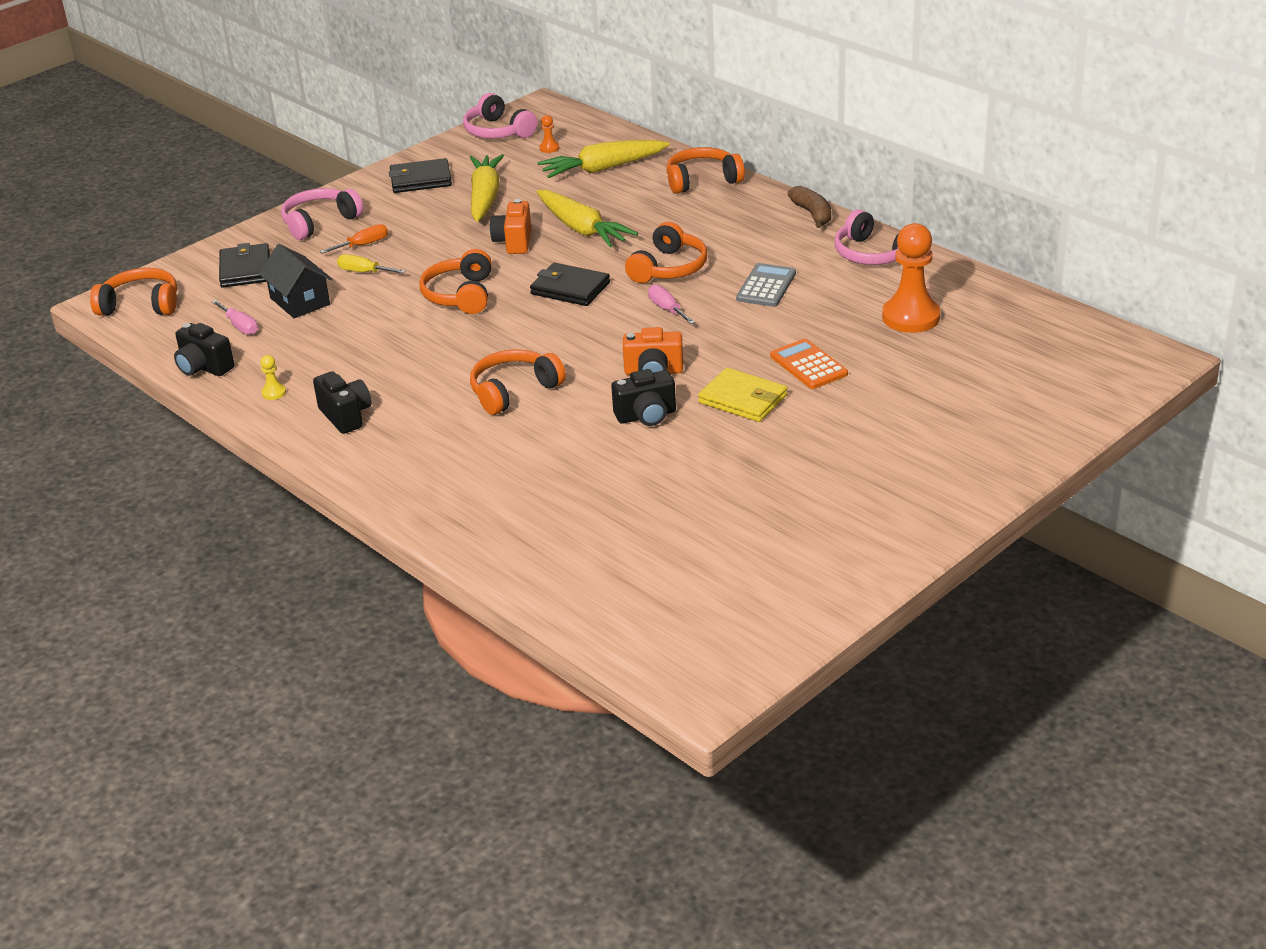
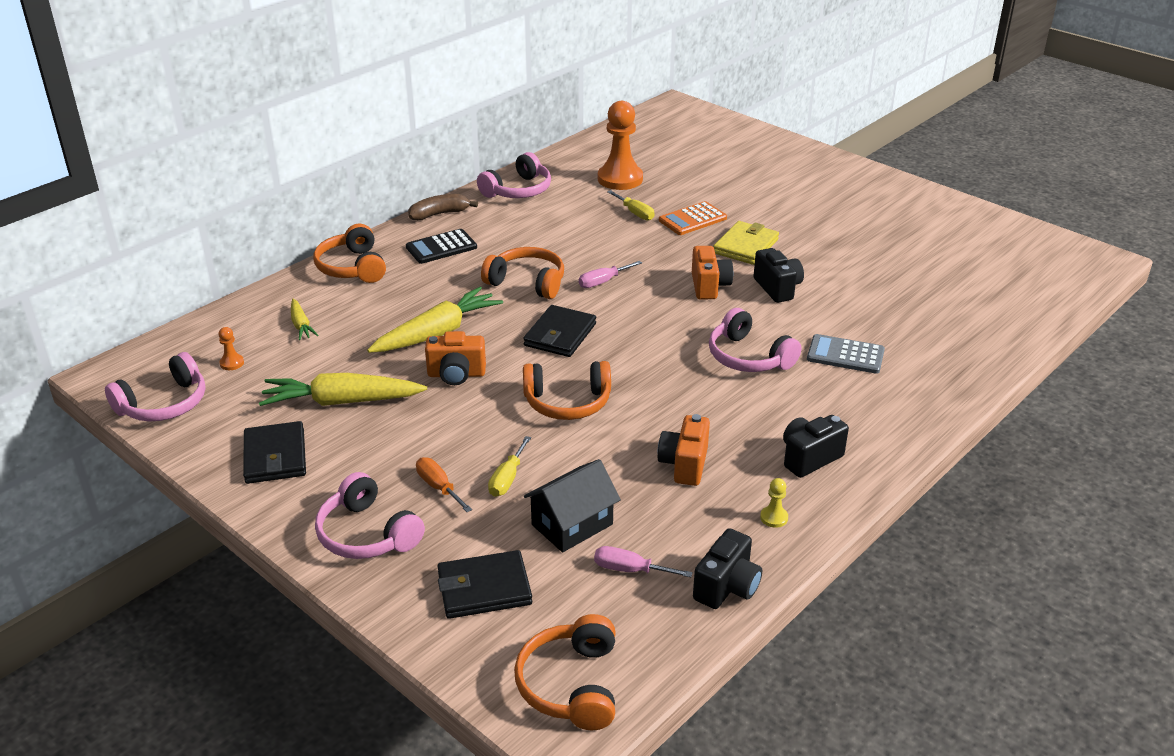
camera: 95 degrees left, 0 degrees up
pink screwdriver [212,300,258,335] -> pink screwdriver turned 120 degrees counterclockwise [594,546,693,577]
orange headphones [470,349,566,415] -> pink headphones [709,308,802,372]
yellow carrot [538,140,670,178] -> yellow carrot [291,299,318,340], size x0.50
grey calculator [736,263,796,307] -> grey calculator moved to [807,334,885,374]
none -> black calculator [406,229,477,264]
none -> yellow screwdriver [607,190,655,221]
none -> orange camera [658,414,710,486]

